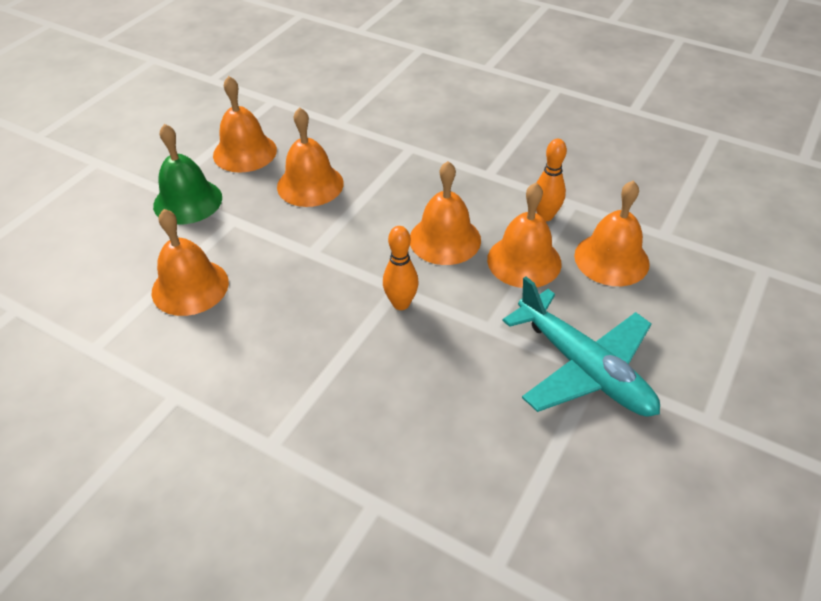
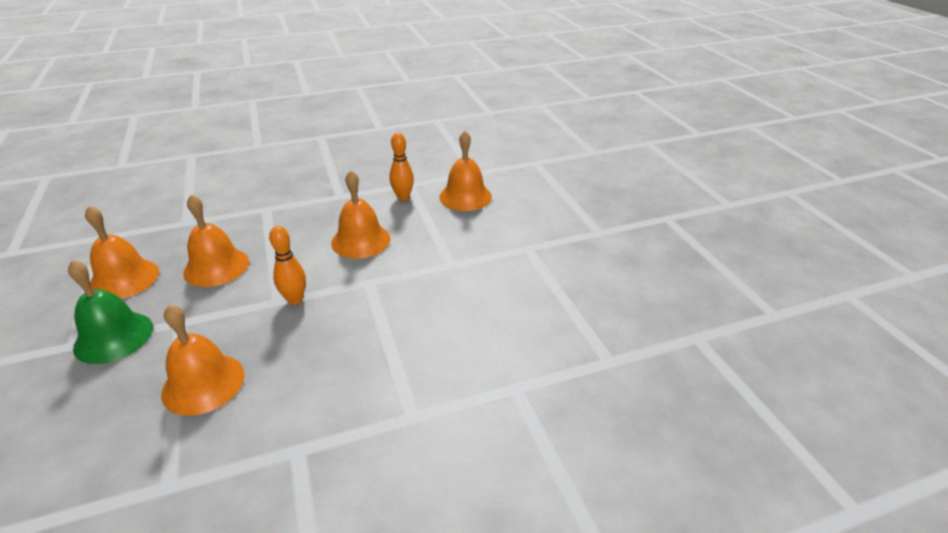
camera: 50 degrees left, 10 degrees down
orange bowling pin [383,226,419,310] -> orange bowling pin moved to [269,226,306,305]
orange bell [487,183,562,288] -> none
turquoise plane [502,277,660,417] -> none

